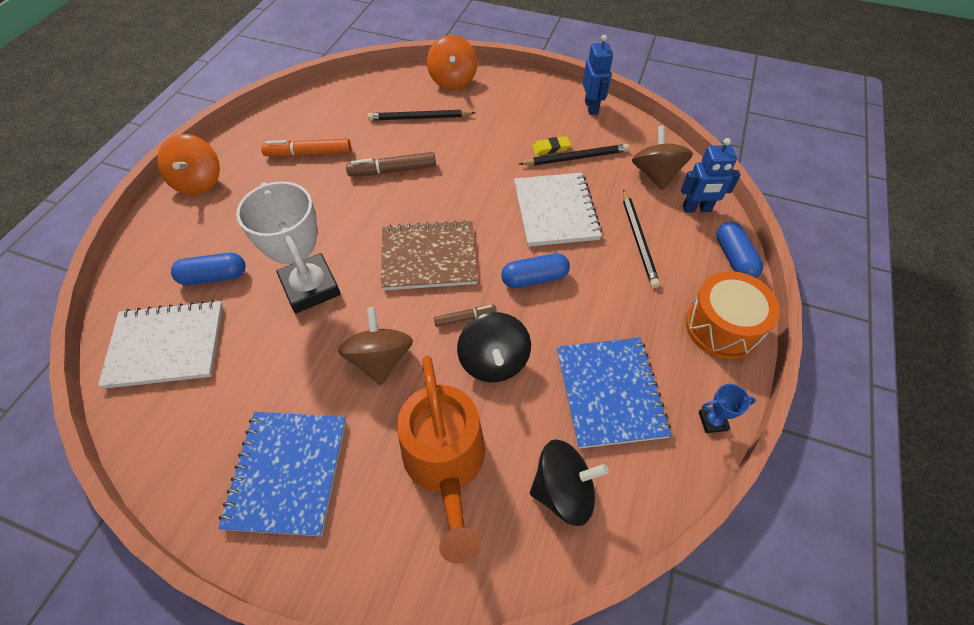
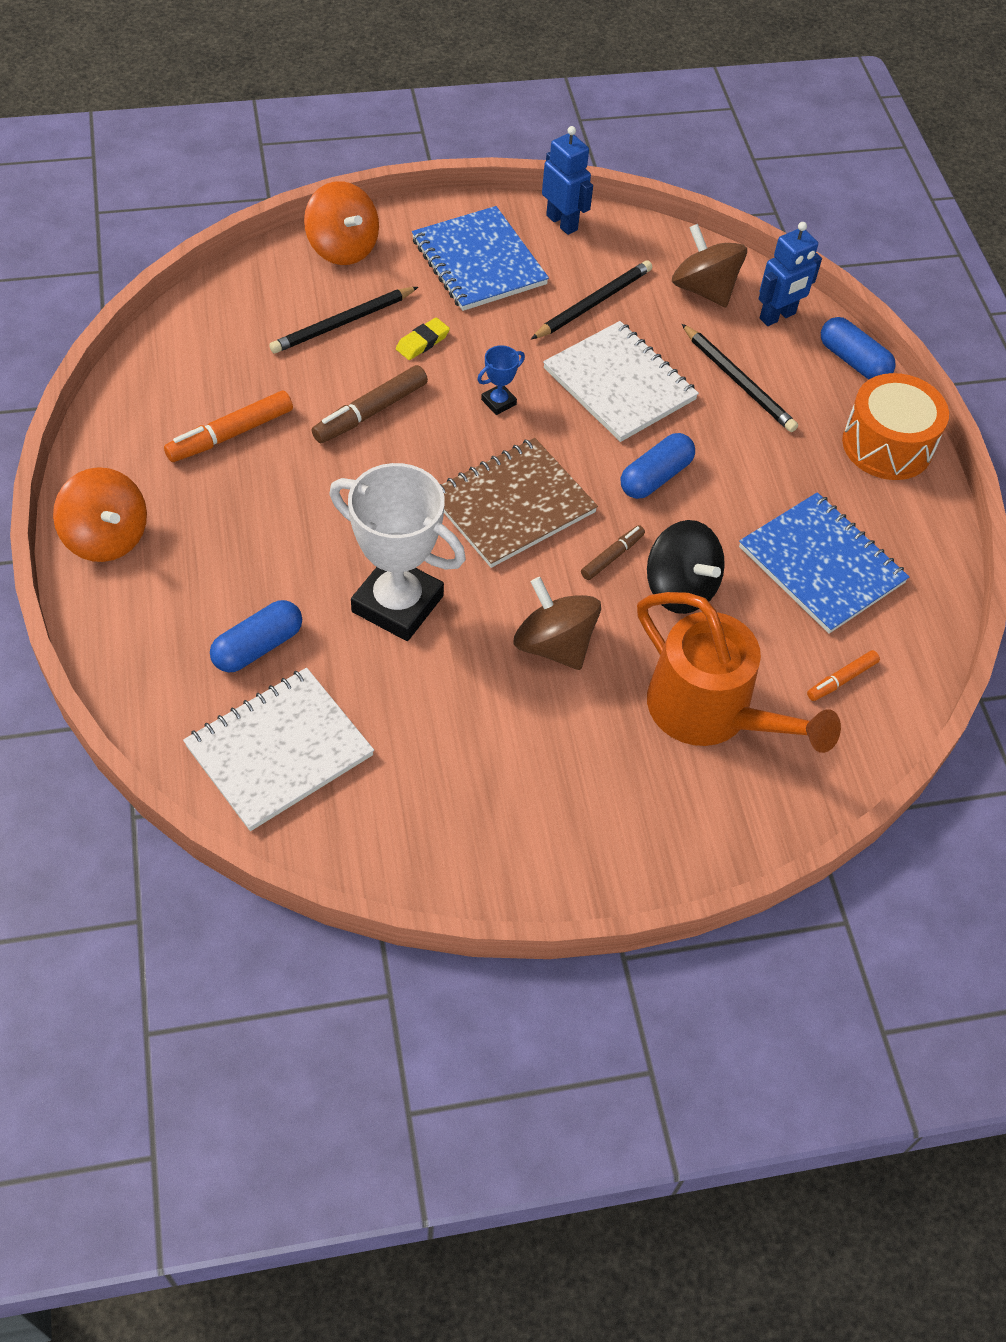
camera: 35 degrees left, 0 degrees up
blue notebook [218,412,346,536] -> blue notebook moved to [412,206,549,311]
black spinning top [530,439,609,526] -> orange marker [807,650,880,701]
yellow eraser [532,136,571,155] -> yellow eraser moved to [396,317,450,360]
blue trophy [699,384,756,433] -> blue trophy moved to [477,345,525,415]

